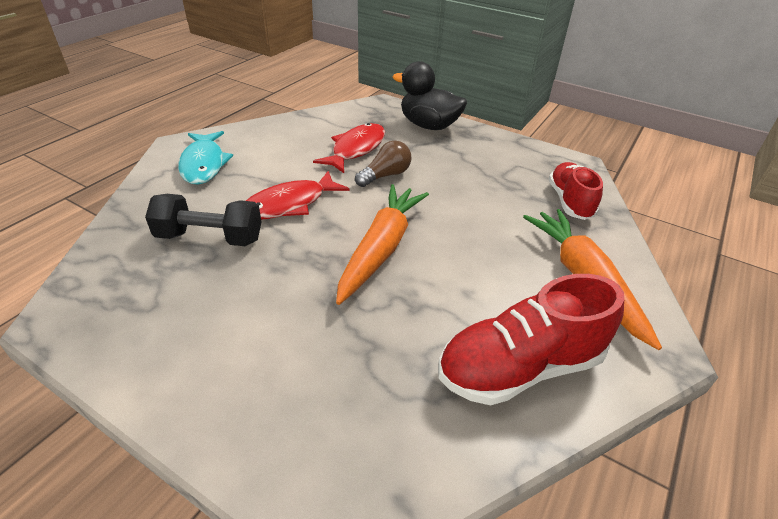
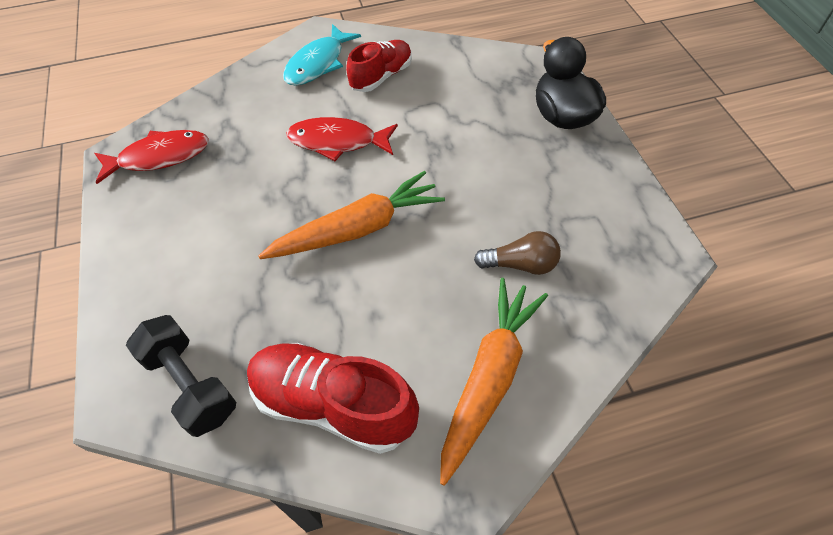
camera: 45 degrees right, 15 degrees up
black dumbbell [145,194,262,246] -> black dumbbell moved to [126,315,236,437]
red fish [313,123,385,173] -> red fish moved to [94,130,209,184]
brown light bulb [355,140,411,187] -> brown light bulb moved to [474,231,561,275]
red shoe [549,162,603,220] -> red shoe moved to [346,40,412,92]

